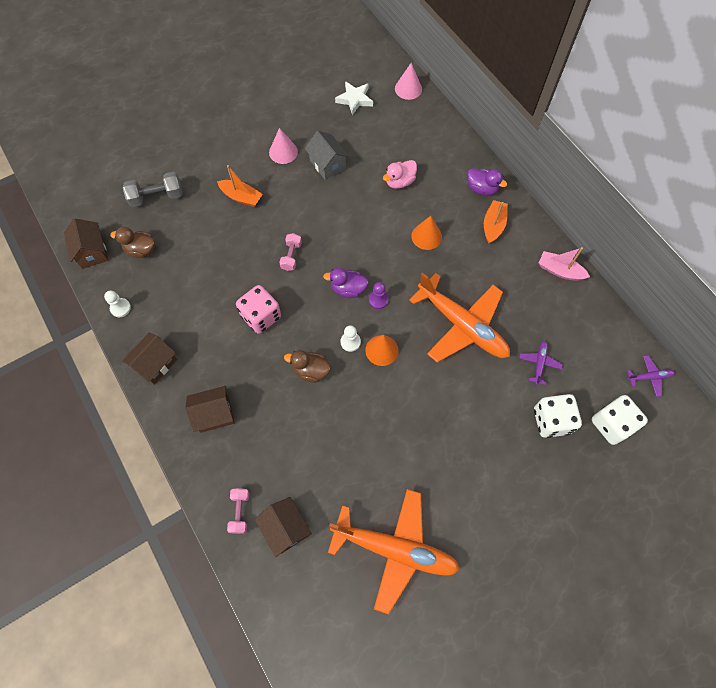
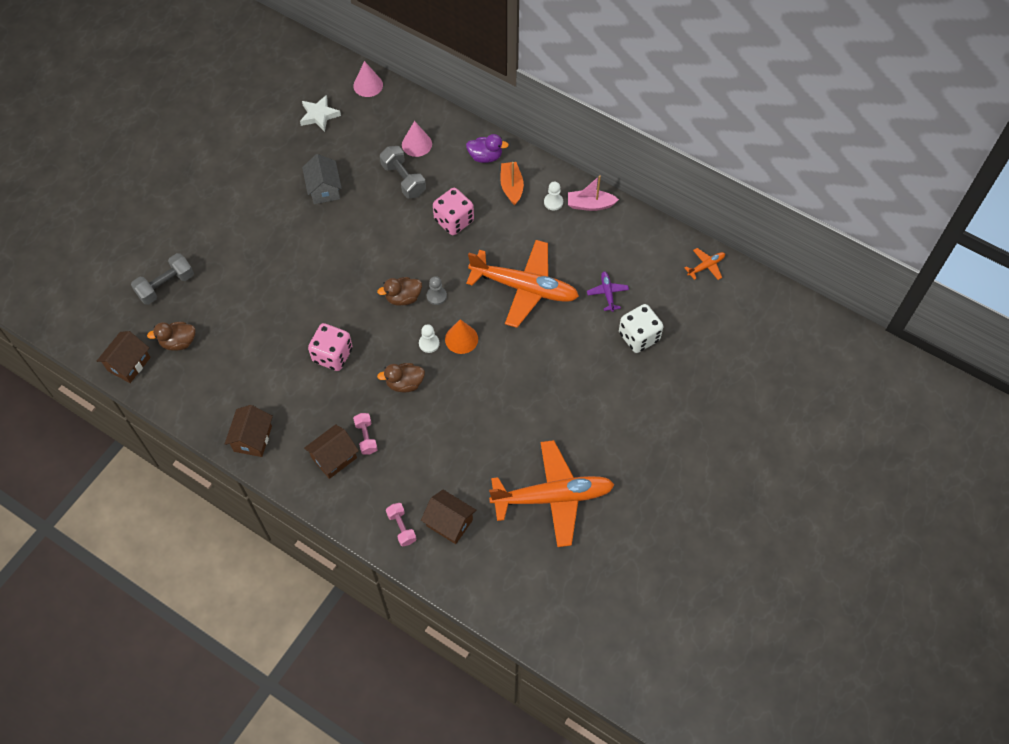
camera: 25 degrees left, 5 degrees down
brown house [64,218,108,269] -> brown house turned 75 degrees clockwise [97,331,151,383]
white pawn [104,290,131,317] -> white pawn moved to [544,182,563,211]
orange boat [217,165,263,207] -> none
pink cone [269,128,298,164] -> pink cone moved to [402,121,432,157]
pink dumbbell [279,233,302,271] -> pink dumbbell moved to [353,413,378,455]
grey house [305,131,350,180] -> grey house turned 45 degrees clockwise [302,154,342,204]
purple duck [323,268,368,298] -> brown duck [377,277,422,306]
purple pawn [369,282,389,309] -> grey pawn [427,276,447,305]
pink duck [383,160,417,189] -> grey dumbbell [380,146,426,198]
orange cone [411,216,442,250] -> pink dice [433,188,474,235]
white dice [592,395,648,445] -> none
purple plane [627,355,675,397] -> orange plane [685,248,725,280]

